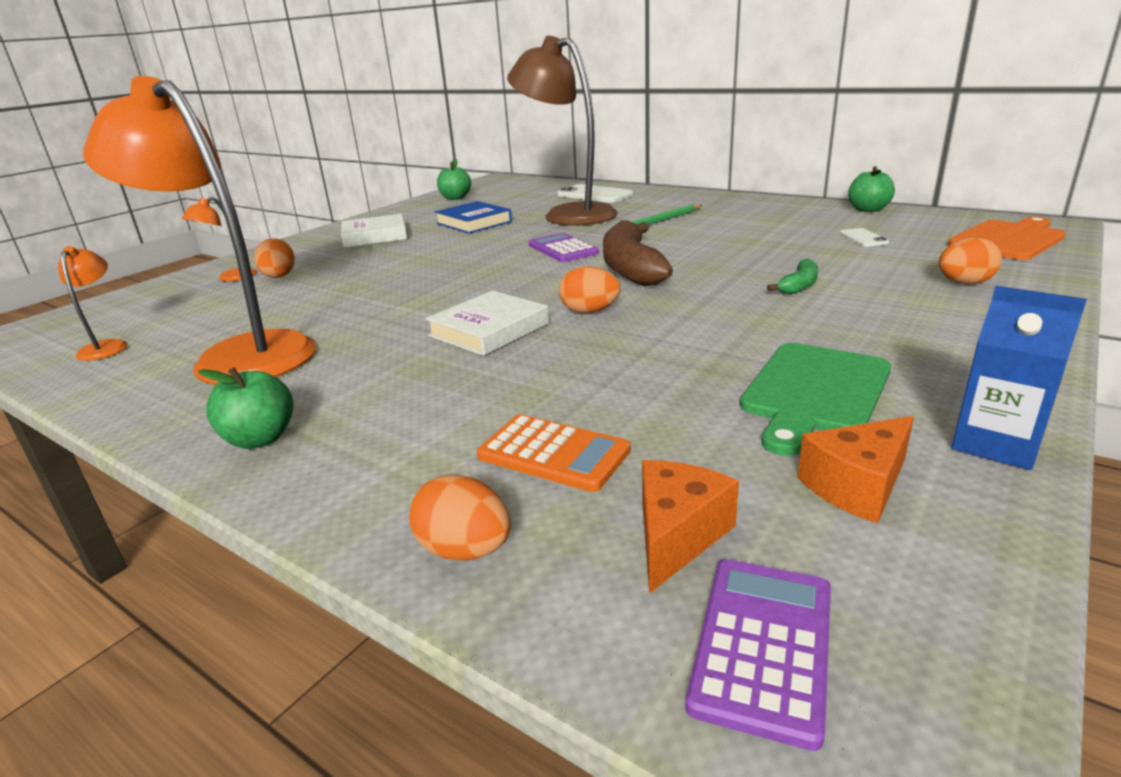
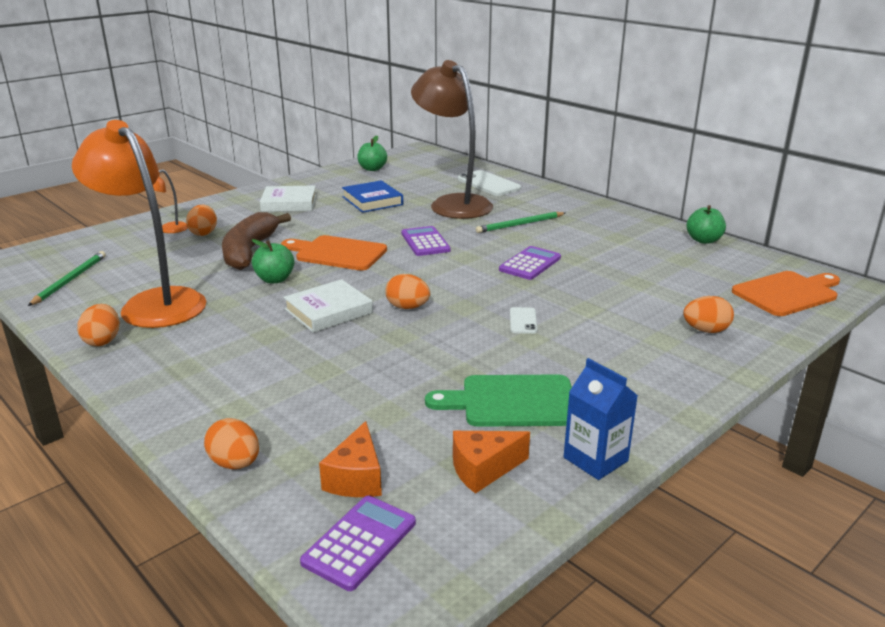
camera: 10 degrees right, 0 degrees up
orange lamp [58,246,127,361] -> green pencil [28,251,106,306]
green apple [198,367,293,449] -> green apple moved to [252,239,294,284]
orange calculator [477,414,631,492] -> none
brown banana [603,220,673,286] -> brown banana moved to [222,212,291,270]
orange cheese [642,460,739,594] -> orange cheese turned 150 degrees clockwise [319,421,382,497]
green cutting board [740,343,891,456] -> green cutting board turned 45 degrees clockwise [425,375,572,427]
green banana [767,259,818,294] -> none
white phone [840,228,889,247] -> white phone moved to [510,307,537,334]
none -> orange egg [77,304,119,346]
none -> orange cutting board [281,235,387,271]
none -> purple calculator [499,246,561,280]

